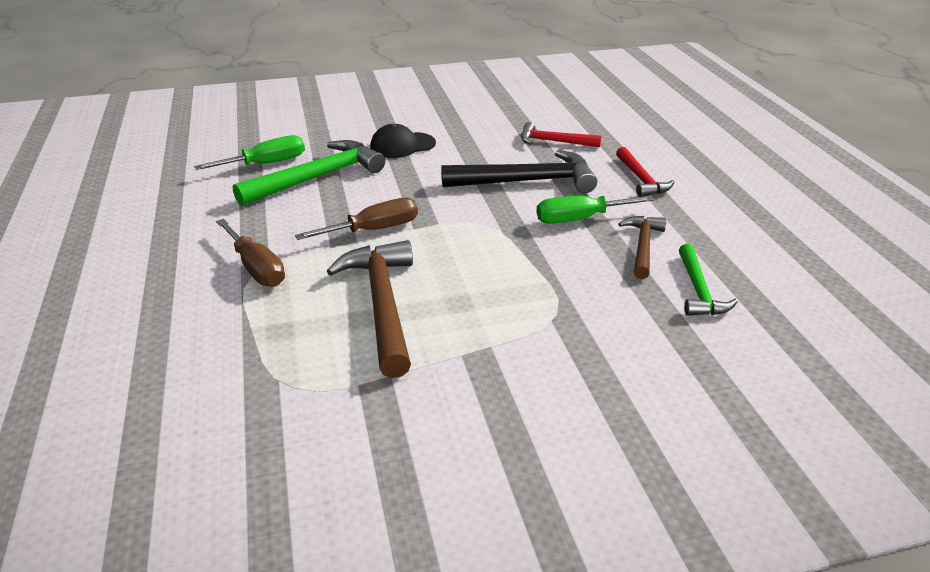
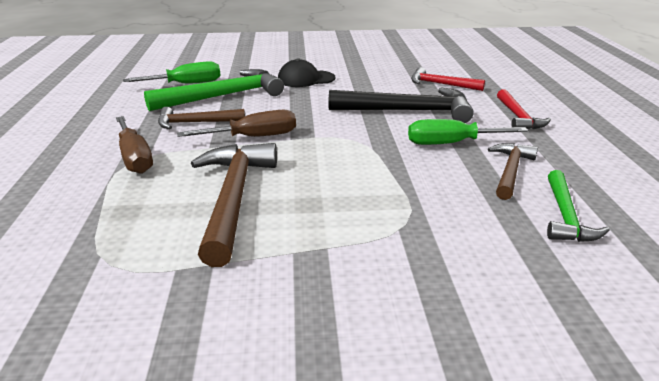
camera: 10 degrees right, 5 degrees down
none -> brown hammer [158,107,245,129]

